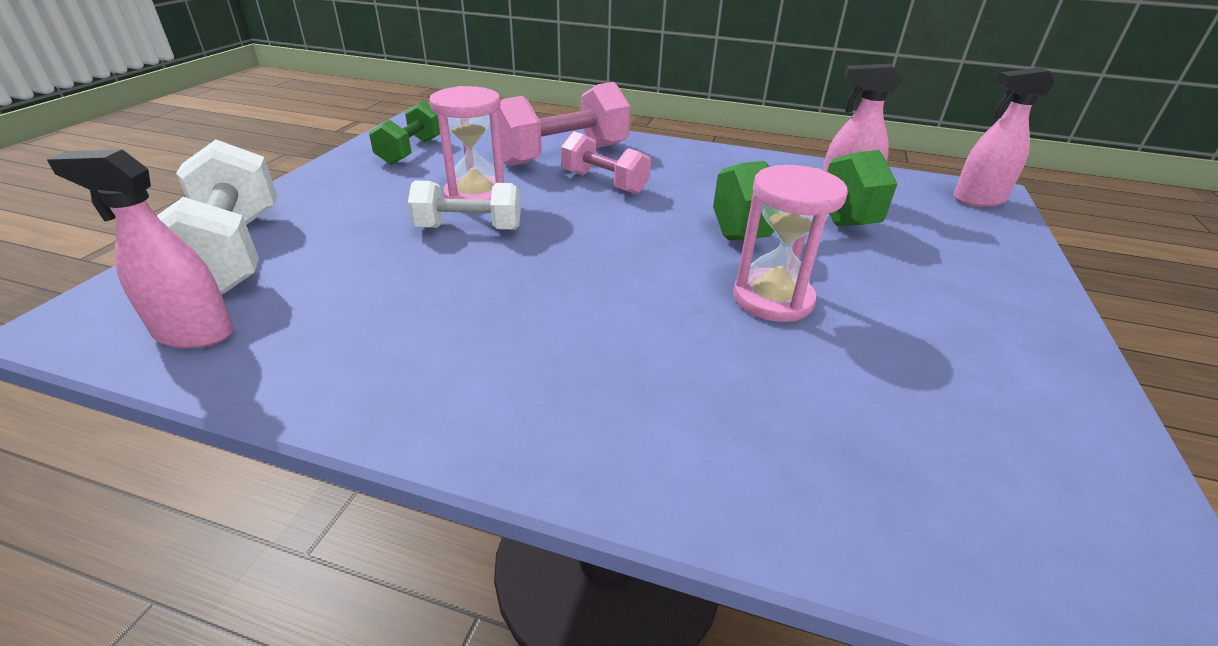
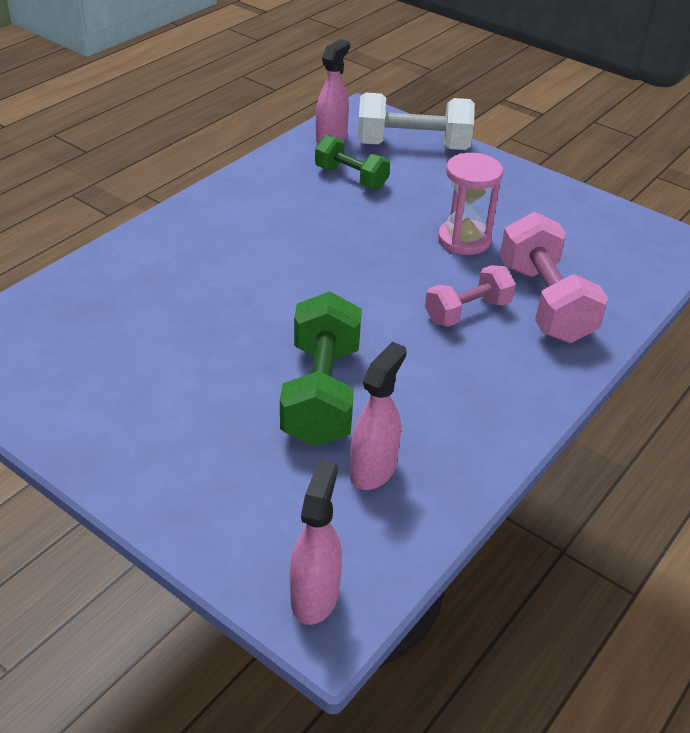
camera: 110 degrees right, 5 degrees up
green dumbbell [369,101,440,165] -> green dumbbell moved to [315,135,390,190]
white dumbbell [408,180,521,230] -> none
pink hourglass [733,165,848,322] -> none

